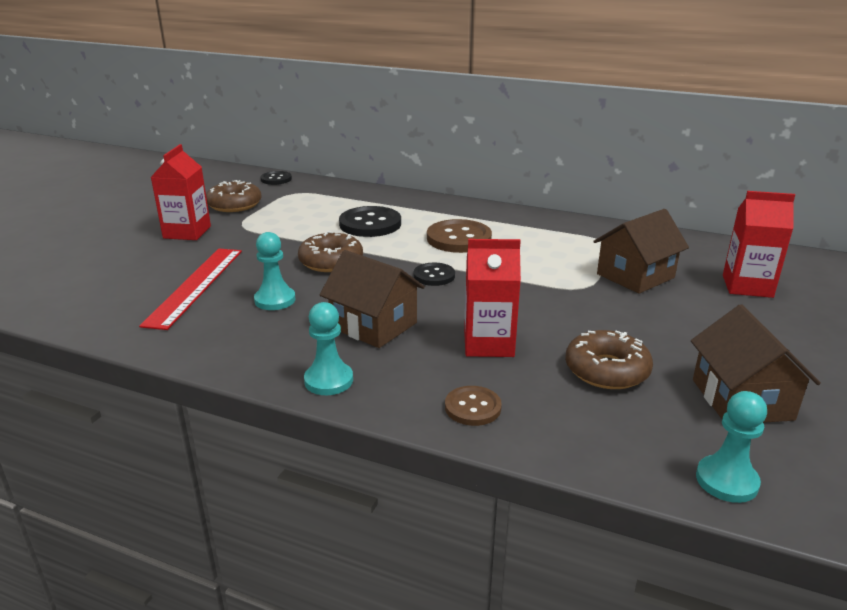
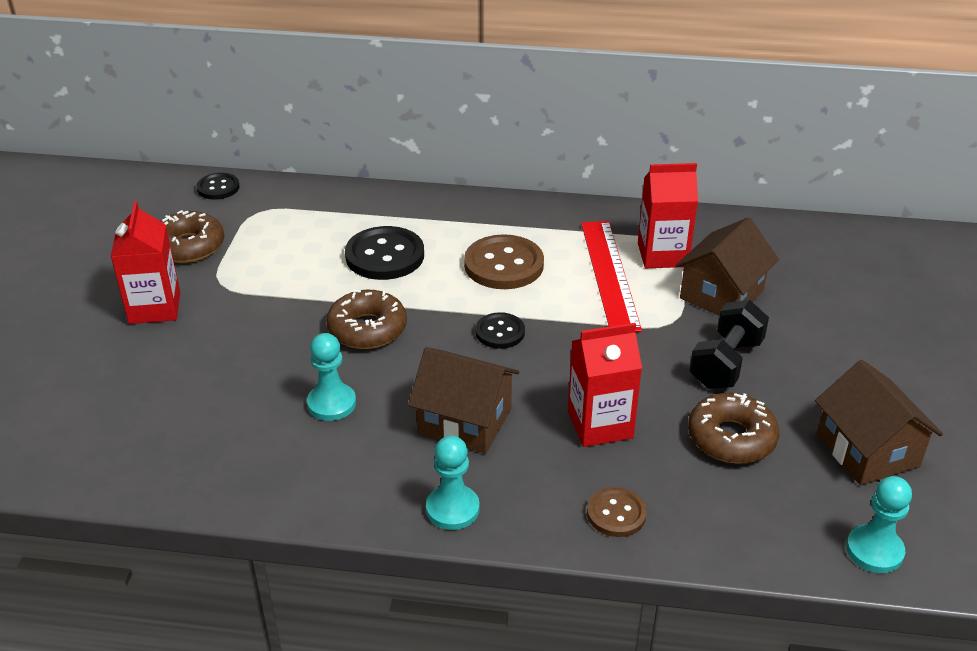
camera: 15 degrees left, 10 degrees up
red ruler [139,249,242,330] -> red ruler moved to [581,221,642,332]
red carton [723,191,795,298] -> red carton moved to [638,163,698,268]
none -> black dumbbell [689,300,769,389]

